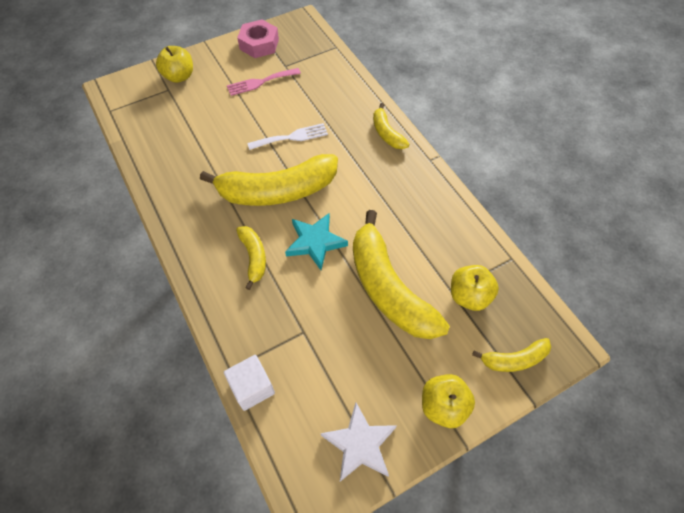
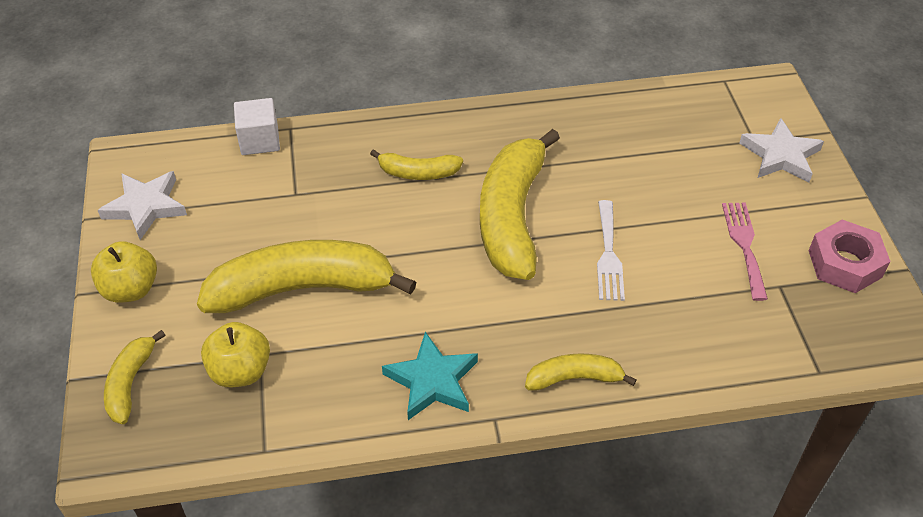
camera: 110 degrees right, 10 degrees down
yellow apple [156,46,193,83] -> white star [739,118,824,182]
turquoise star [285,213,348,270] -> turquoise star moved to [382,332,478,420]

